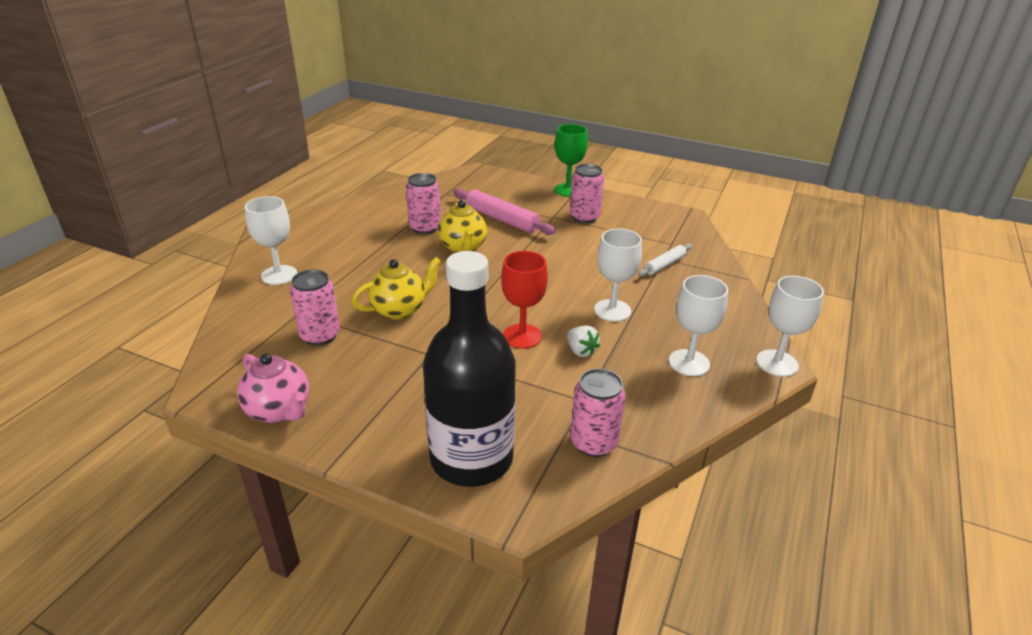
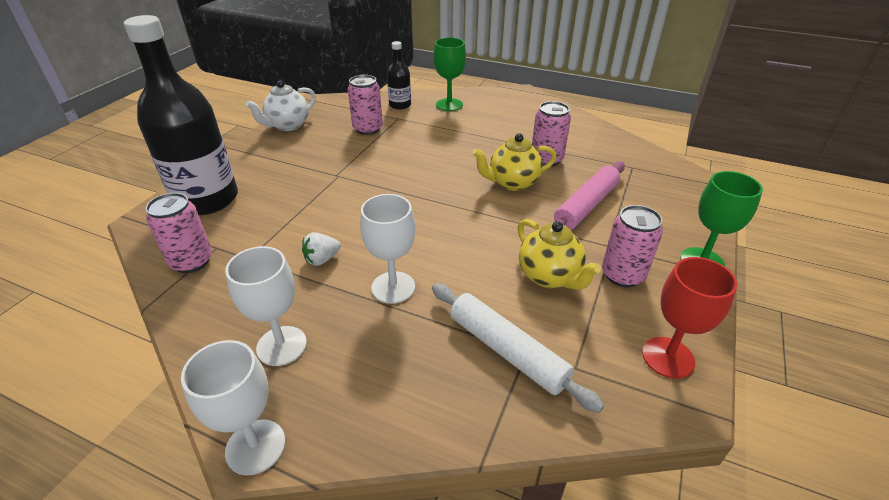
camera: 90 degrees right, 5 degrees up
pink teapot [237,354,309,423] -> white teapot [245,80,316,131]
white goblet [245,196,297,285] -> green goblet [433,38,466,111]
yellow teapot [352,257,441,320] -> yellow teapot moved to [518,219,601,290]
red goblet [501,251,548,349] -> red goblet moved to [642,257,737,379]
white rolling pin [638,244,692,277] -> white rolling pin [432,283,604,413], size x1.68
none -> black bottle [387,41,411,110]

